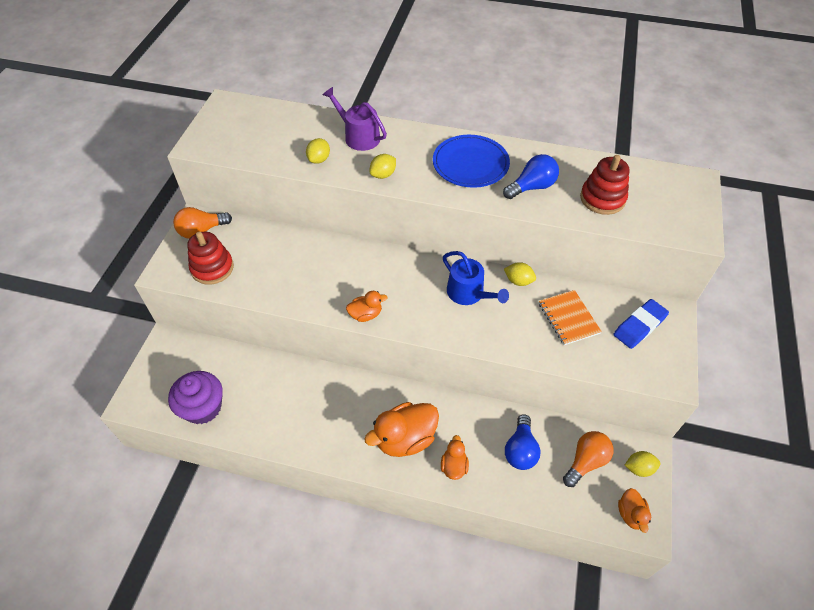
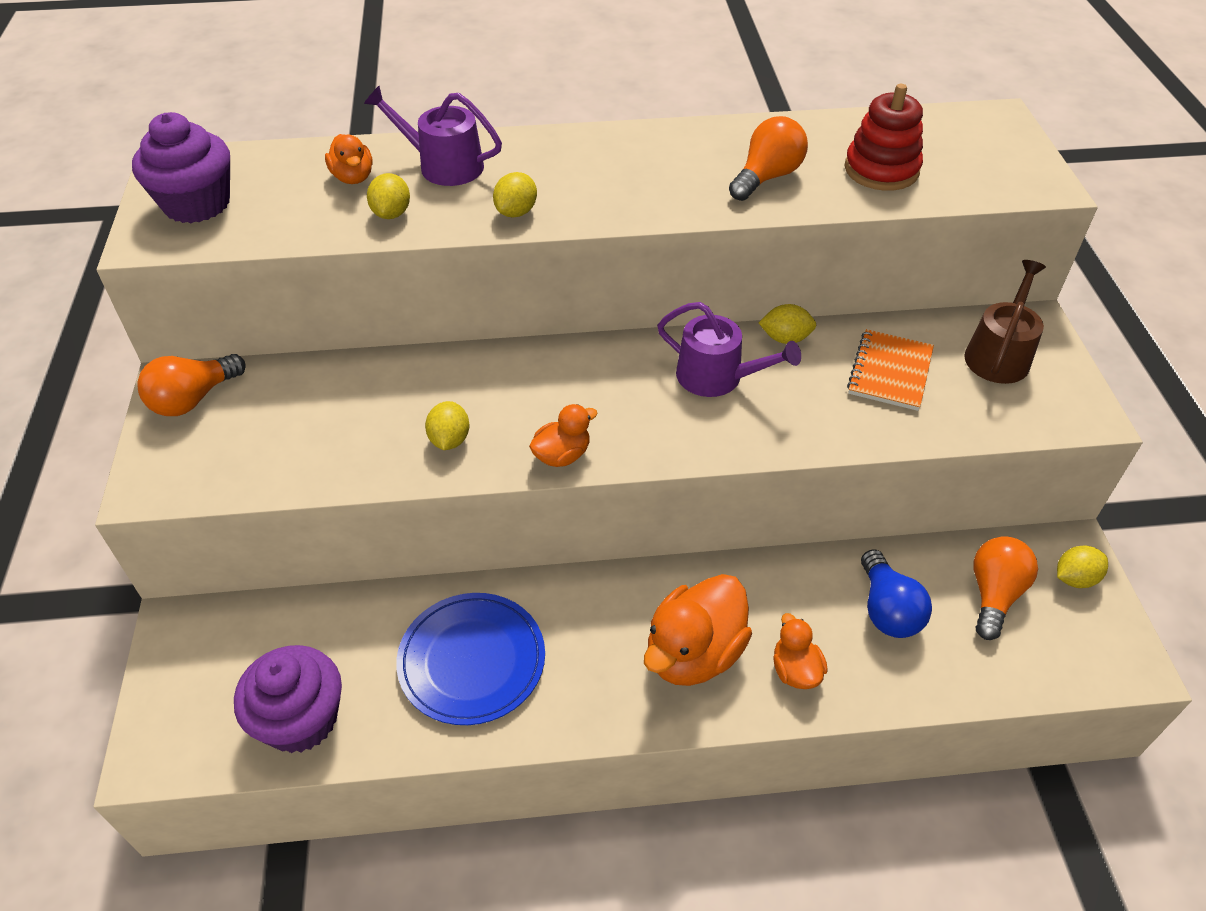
camera: 20 degrees left, 5 degrees down
red stacking toy [187,232,234,285] -> none
blue plate [433,135,510,188] -> blue plate moved to [396,593,545,725]
blue watering can [443,251,509,305] -> purple watering can [657,302,801,397]
blue light bulb [503,154,559,199] -> orange light bulb [729,116,808,201]
orange notebook [539,290,602,345] -> orange notebook turned 60 degrees clockwise [847,329,934,411]
blue eraser [614,299,669,349] -> brown watering can [964,260,1046,384]
orange duck [618,488,651,533] -> orange duck moved to [325,134,373,184]
none -> purple cupcake [132,112,230,223]
none -> yellow lemon [425,401,469,450]

